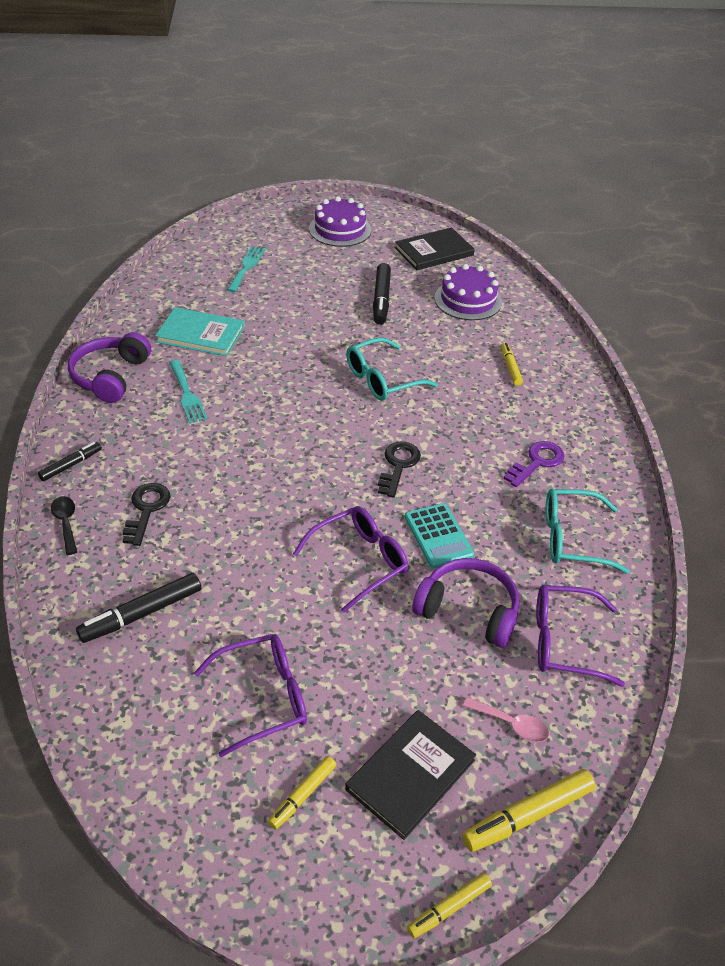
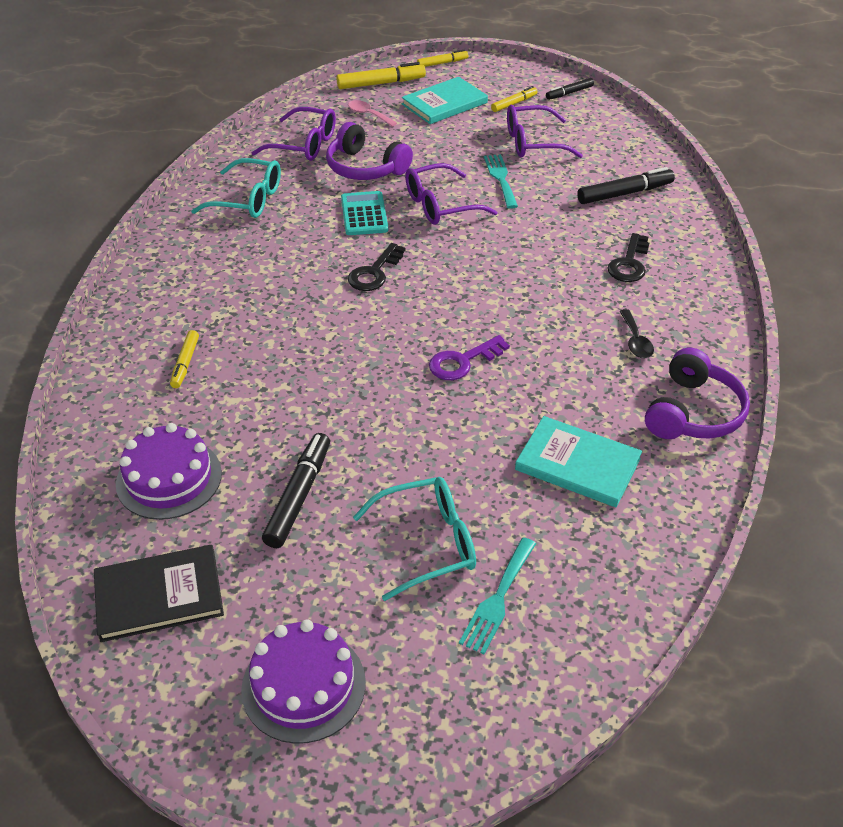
camera: 165 degrees left, 0 degrees up
black marker [38,442,102,481] -> black marker moved to [546,78,594,100]
black spoon [51,496,77,555] -> black spoon moved to [619,309,654,358]
turquoise fork [169,360,208,424] -> turquoise fork moved to [484,154,518,209]
black book [345,710,476,840] -> turquoise book [402,77,488,124]
turquoise glasses [346,337,438,401] -> turquoise glasses moved to [353,477,476,601]
purple key [504,441,564,487] -> purple key moved to [429,335,510,380]

